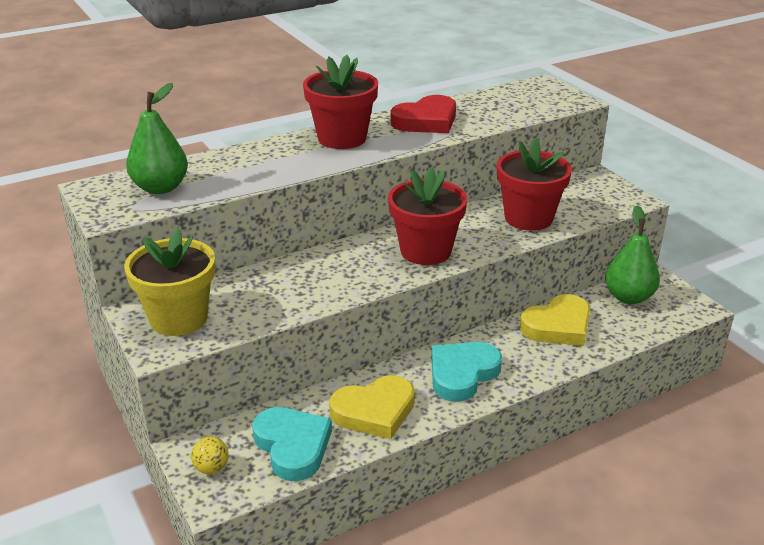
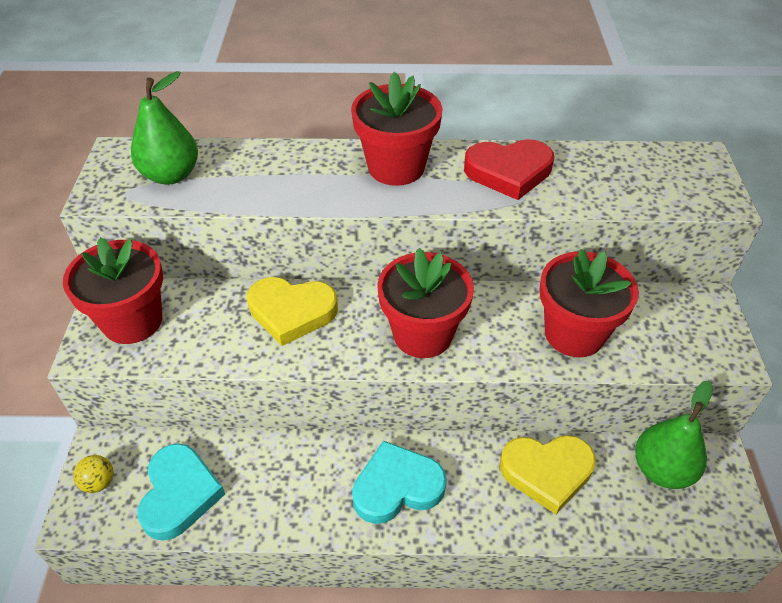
camera: 30 degrees right, 15 degrees up
yellow flower pot [124,227,215,336] -> red flower pot [63,237,163,344]
yellow heart [329,375,415,439] -> yellow heart moved to [247,277,338,346]

